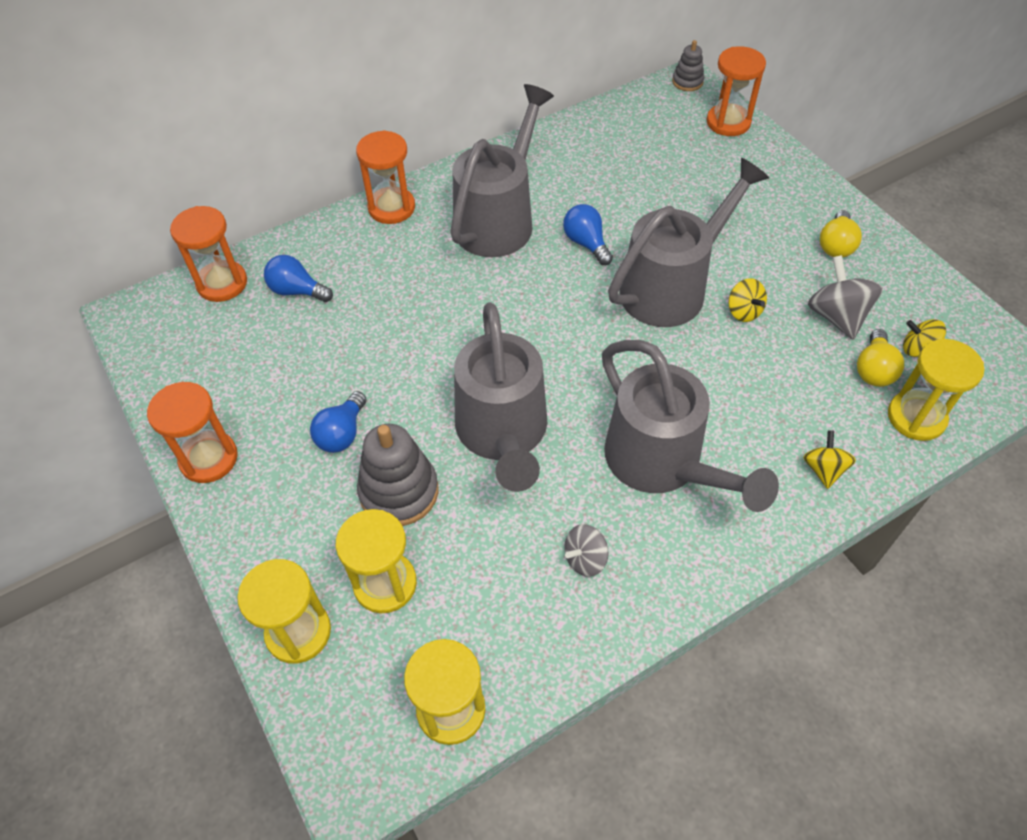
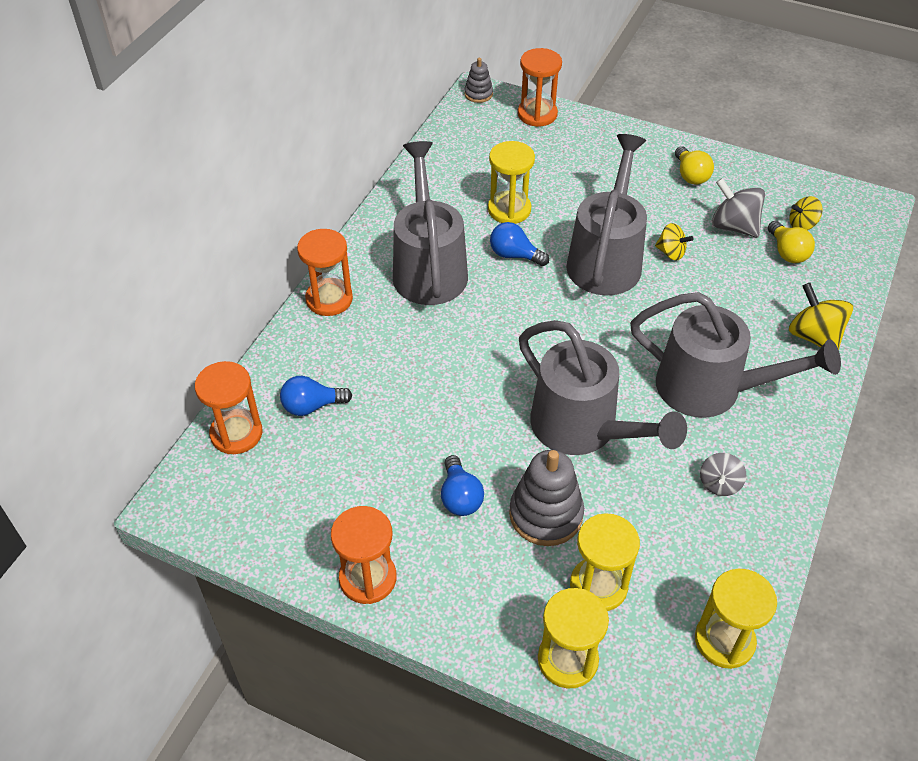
camera: 35 degrees left, 5 degrees down
yellow spinning top [803,430,856,489] -> yellow spinning top [789,283,853,350], size x1.61
yellow hourglass [888,339,985,441] -> yellow hourglass moved to [488,141,535,224]

